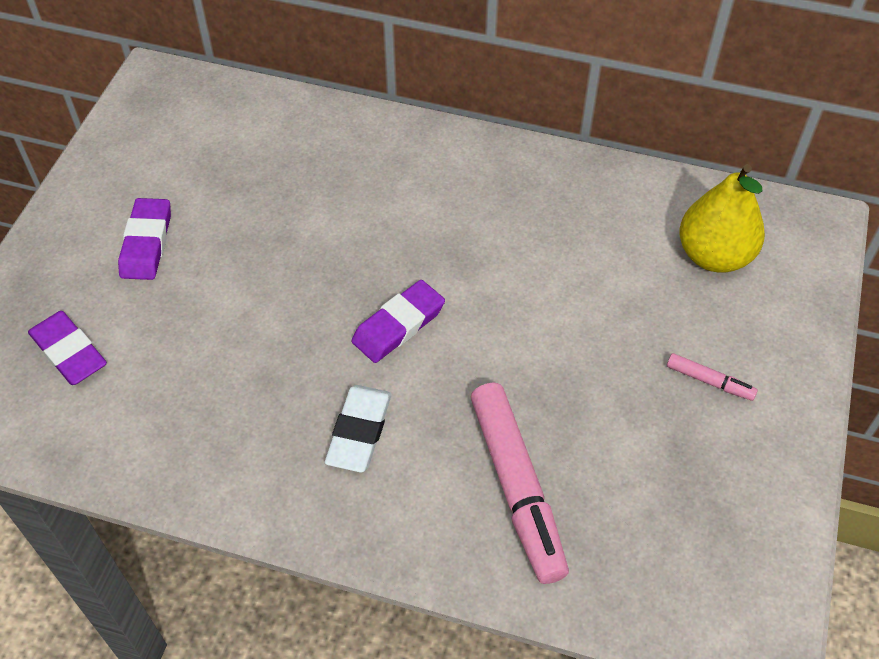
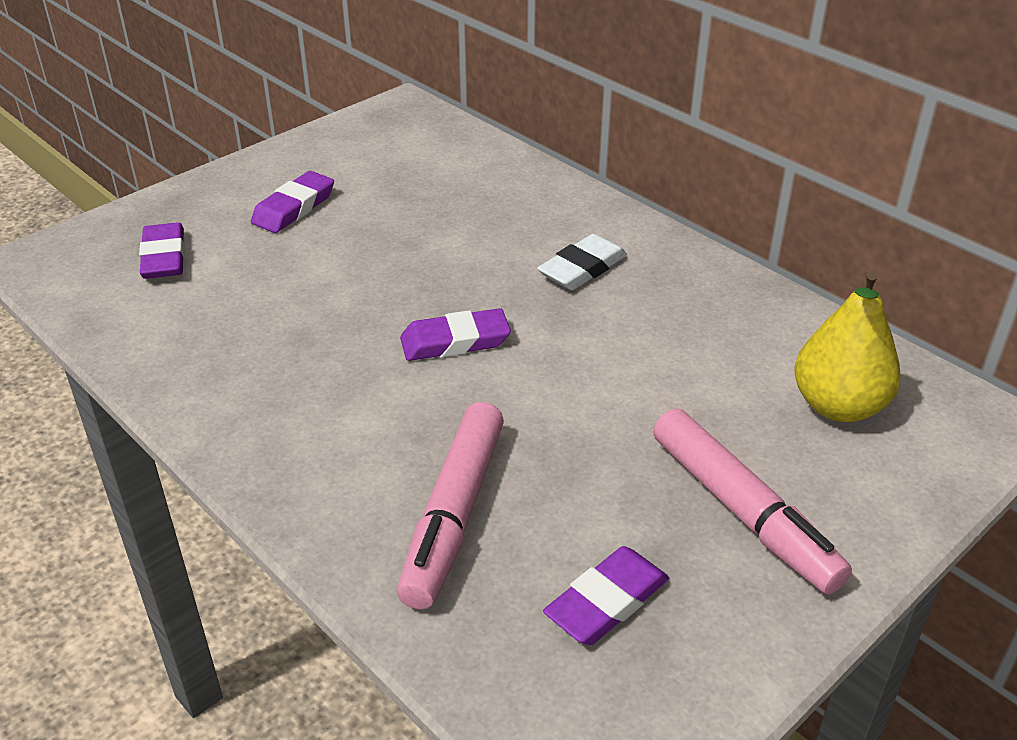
camera: 30 degrees right, 15 degrees down
white eraser [325,385,392,472] -> white eraser moved to [537,234,627,290]
pink marker [667,353,758,401] -> pink marker [653,408,852,594], size x2.20
none -> purple eraser [543,546,669,645]

